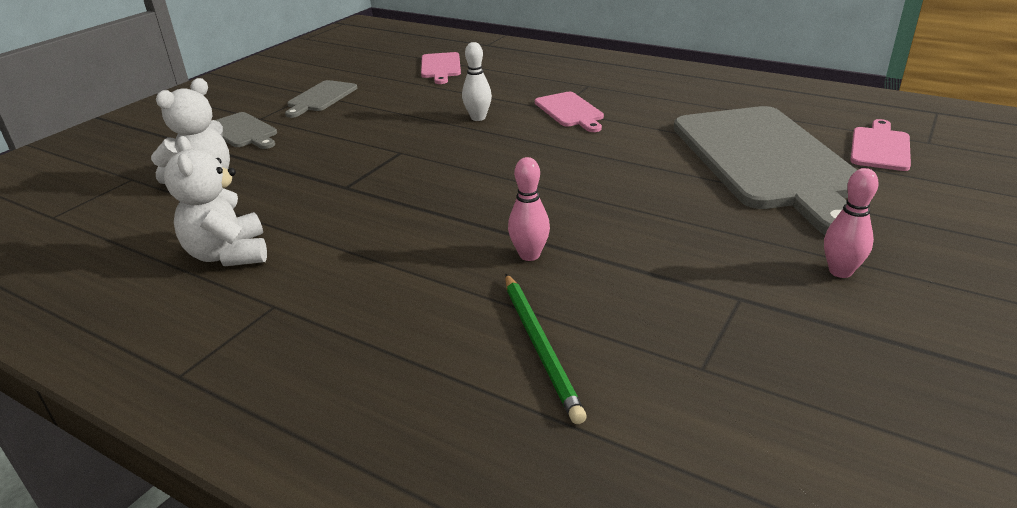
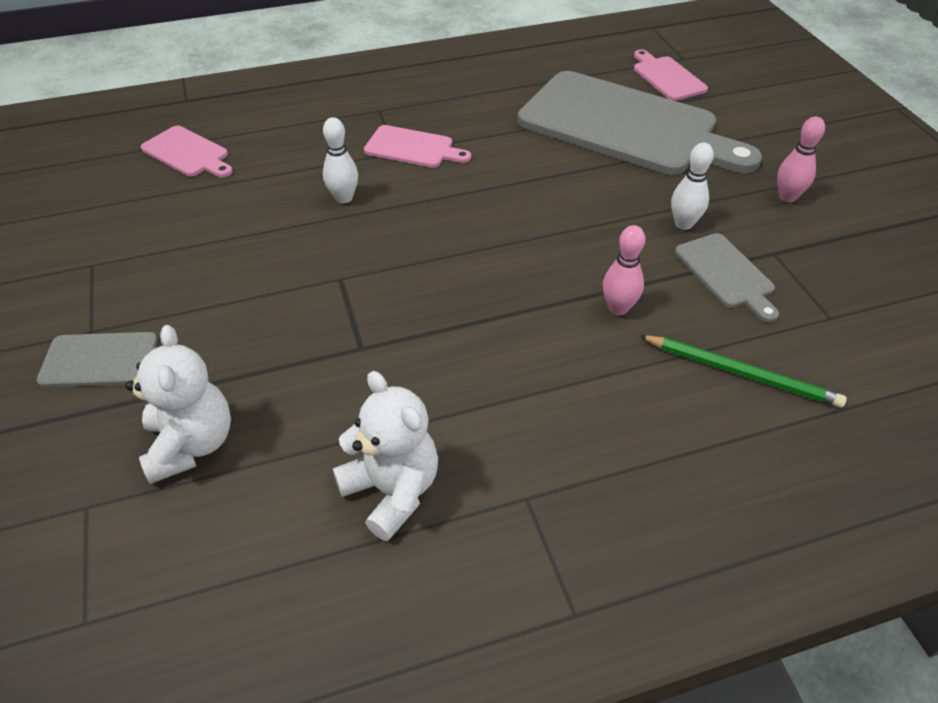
camera: 50 degrees left, 15 degrees up
white teddy bear [164,136,267,266] -> white teddy bear turned 150 degrees counterclockwise [333,371,438,541]
grey cutting board [285,80,357,118] -> grey cutting board moved to [675,233,779,322]
none -> white bowling pin [671,142,714,230]

